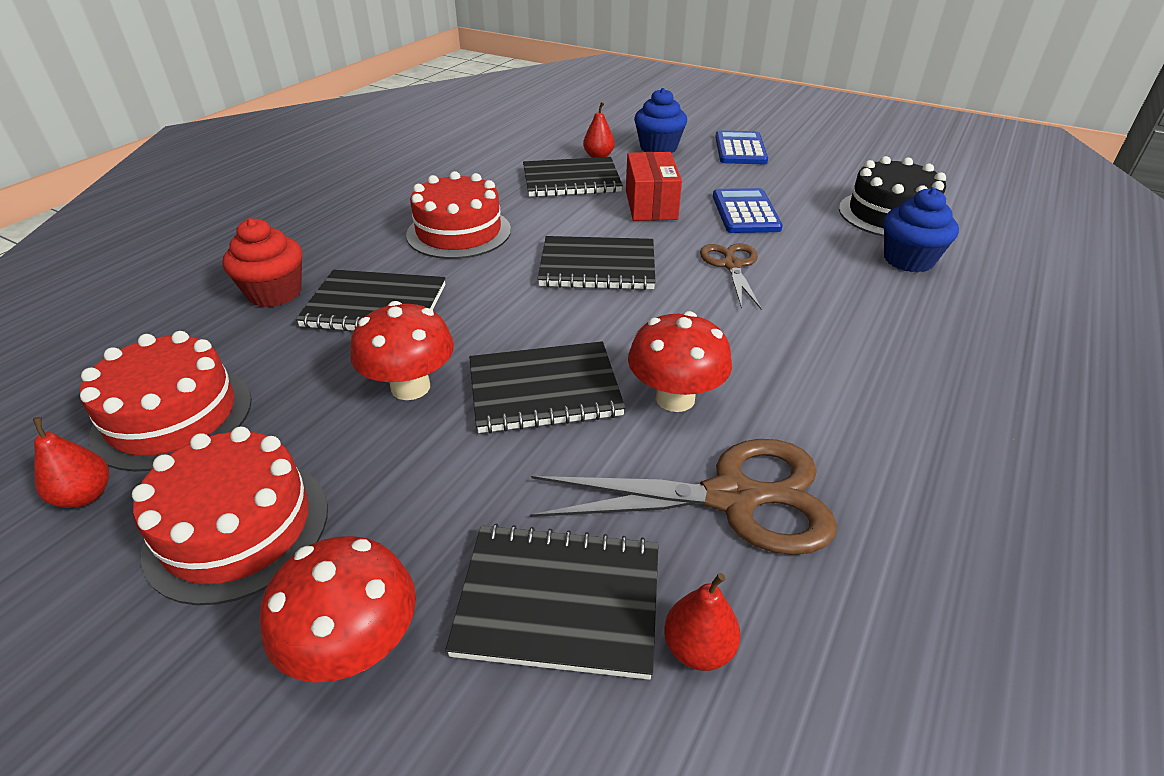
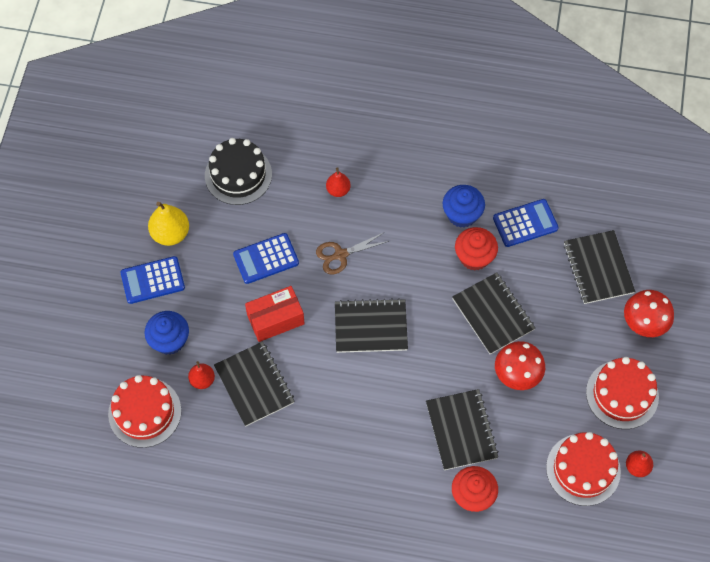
camera: 110 degrees left, 25 degrees up
red cake [406,171,511,259] -> red cake moved to [108,375,181,448]
brown scissors [530,439,837,555] -> blue calculator [493,199,559,247]
black notebook [538,236,656,290] -> black notebook turned 75 degrees counterclockwise [335,298,408,353]
red mushroom [628,311,732,412] -> red cupcake [455,227,498,271]
red pear [664,573,741,671] -> red pear moved to [326,167,351,197]
blue cupcake [884,188,959,273] -> blue cupcake moved to [443,185,485,228]
none -> yellow pear [148,202,189,246]

